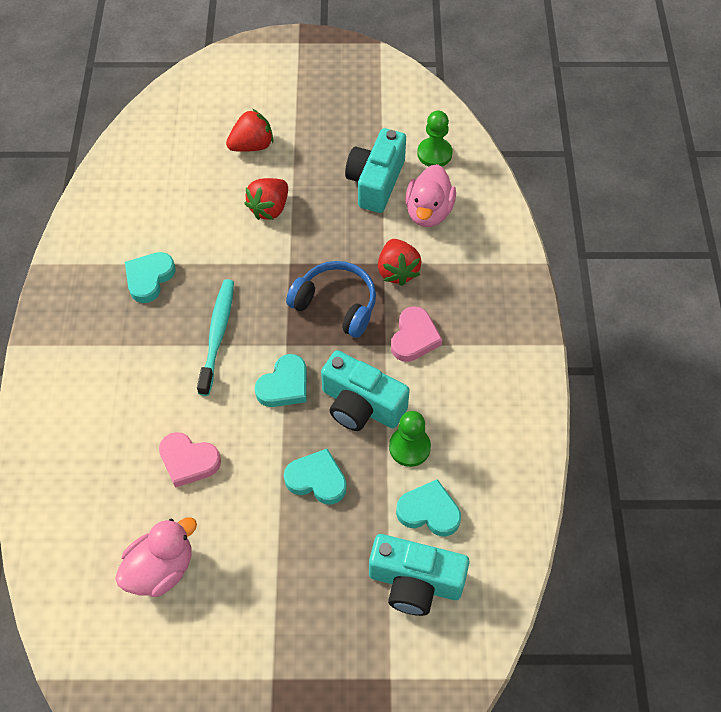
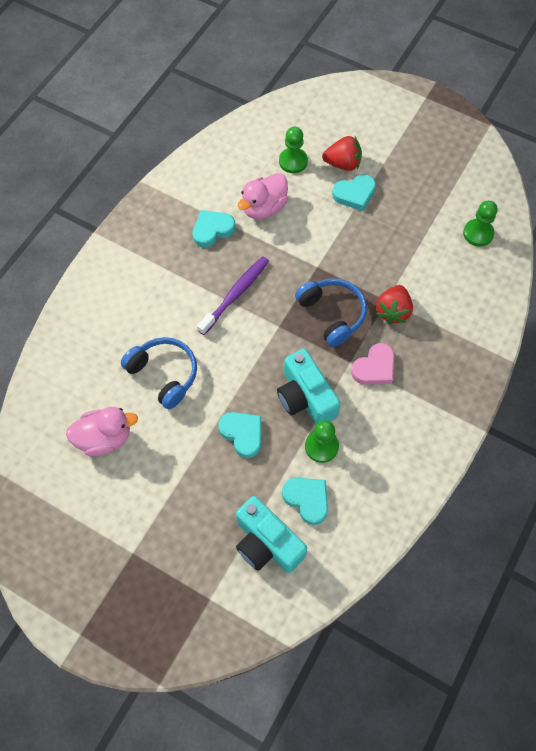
camera: 30 degrees right, 5 degrees up
pink heart [159,432,221,488] -> blue headphones [121,337,197,409]
turquoise toothbrush [197,279,234,396] -> purple toothbrush [197,257,269,335]
red strawberry [244,178,288,220] -> none
turquoise heart [255,354,307,407] -> turquoise heart moved to [332,174,376,211]
turquoise camera [345,128,406,213] -> none
pink duck [405,164,456,227] -> pink duck moved to [238,173,288,219]
none -> green pawn [279,127,308,173]

